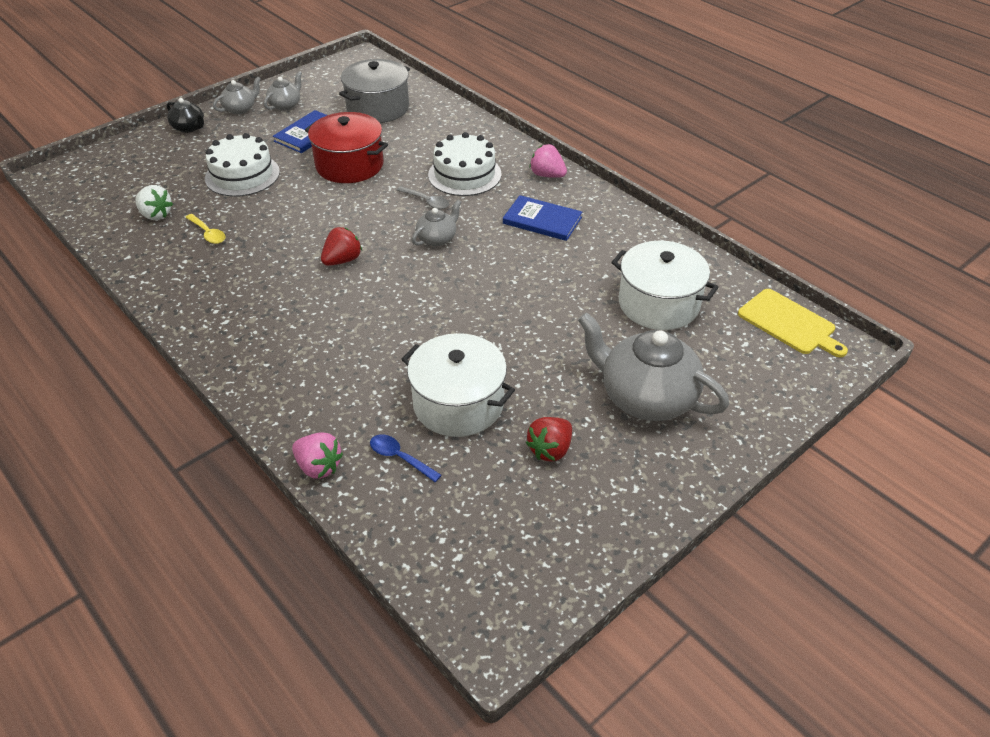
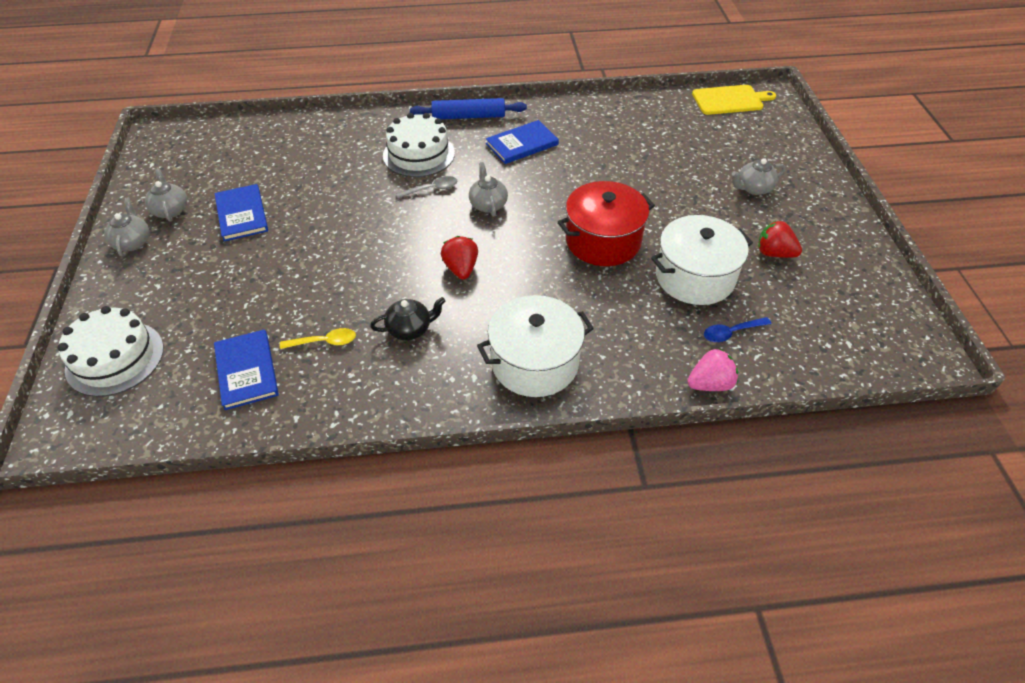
camera: 55 degrees left, 5 degrees up
white strawberry [135,185,173,220] -> blue book [214,329,279,410]
black teapot [167,98,204,133] -> black teapot moved to [370,297,445,341]
white cake [205,133,280,197] -> white cake moved to [58,306,164,397]
red pot [305,112,388,183] -> red pot moved to [558,181,655,266]
grey pot [339,59,410,123] -> none
red strawberry [526,417,572,462] -> red strawberry turned 135 degrees clockwise [758,221,802,258]
pink strawberry [530,144,567,178] -> blue rolling pin [410,98,527,119]
grey teapot [578,312,729,421] -> grey teapot [732,158,785,195], size x0.50
white pot [611,241,718,330] -> white pot moved to [477,295,594,397]

